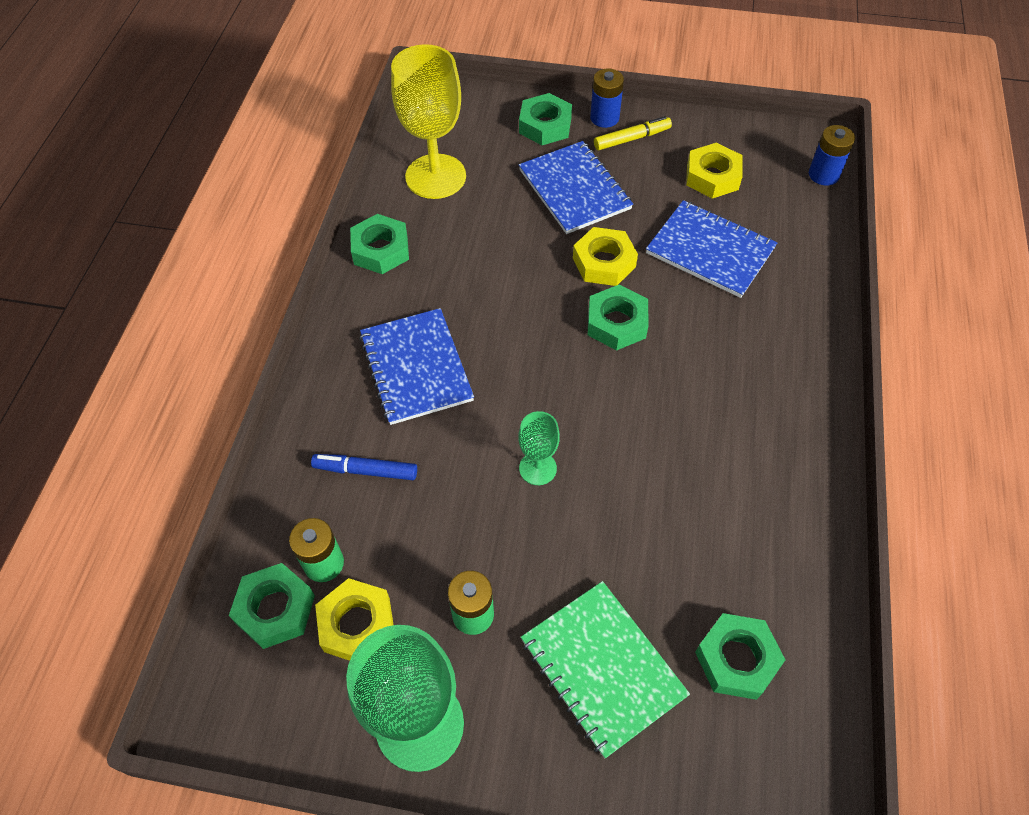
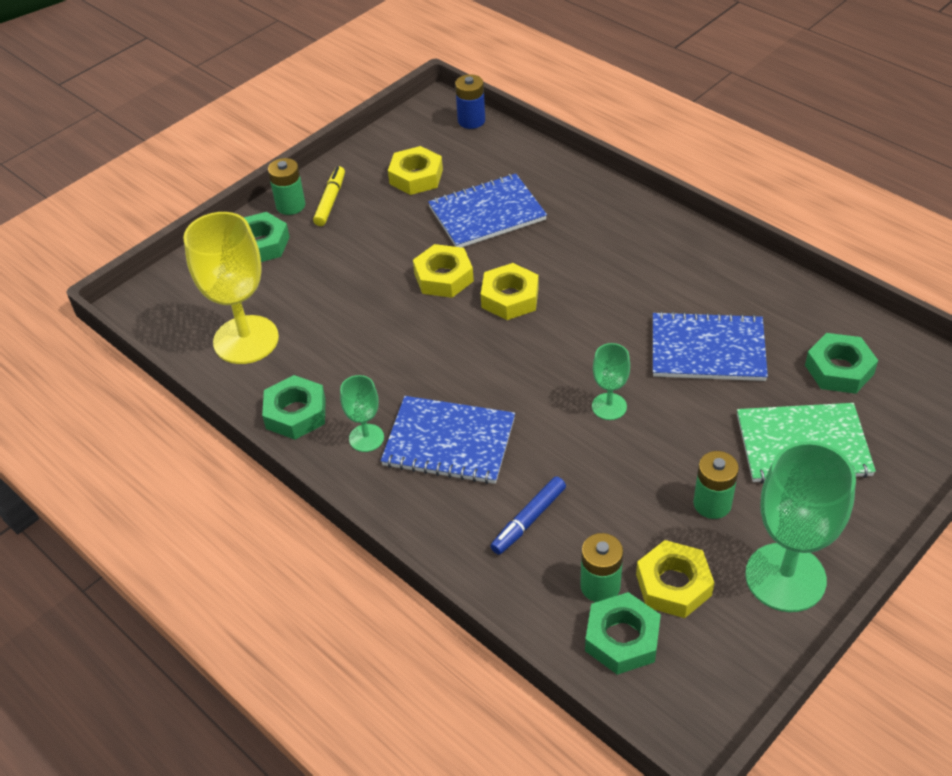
camera: 55 degrees left, 10 degrees down
blue notebook [519,141,633,234] -> blue notebook moved to [653,311,768,381]
green nut [588,285,648,351] -> yellow nut [481,263,539,320]
blue battery [590,69,624,128] -> green battery [268,158,305,215]
none -> green goblet [340,375,384,452]

